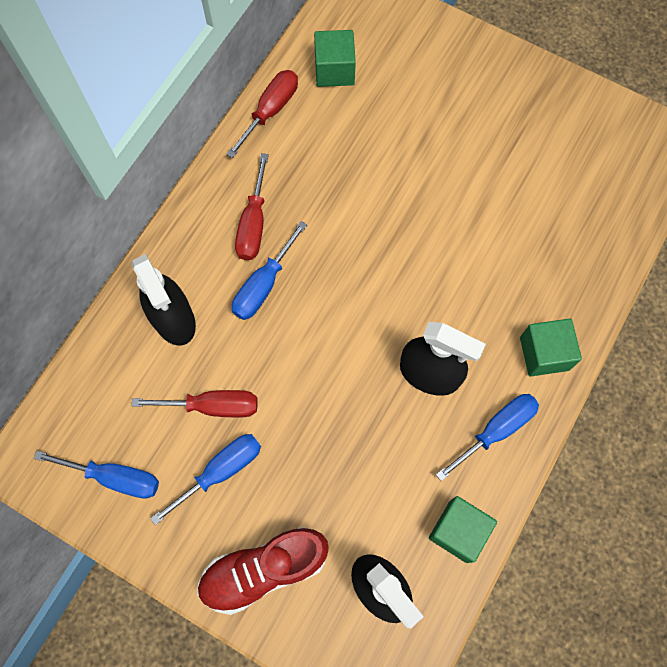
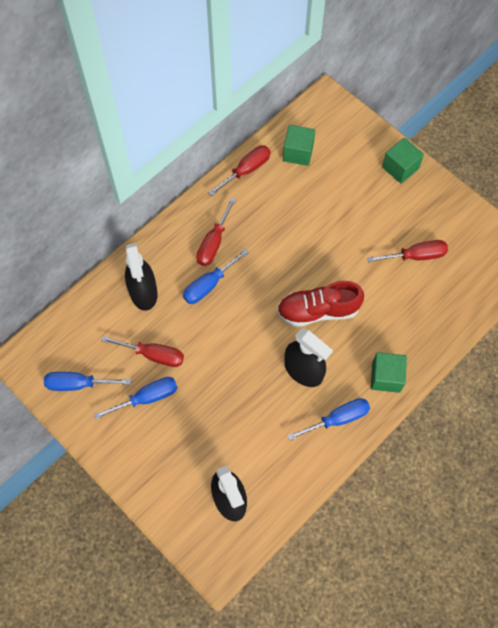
camera: 15 degrees right, 5 degrees down
blue screwdriver [34,451,159,499] -> blue screwdriver turned 150 degrees clockwise [44,372,131,391]
red shoe [197,527,329,615] -> red shoe moved to [277,281,364,327]
green cube [429,496,497,563] -> green cube moved to [382,138,424,184]
none -> red screwdriver [367,240,448,262]

